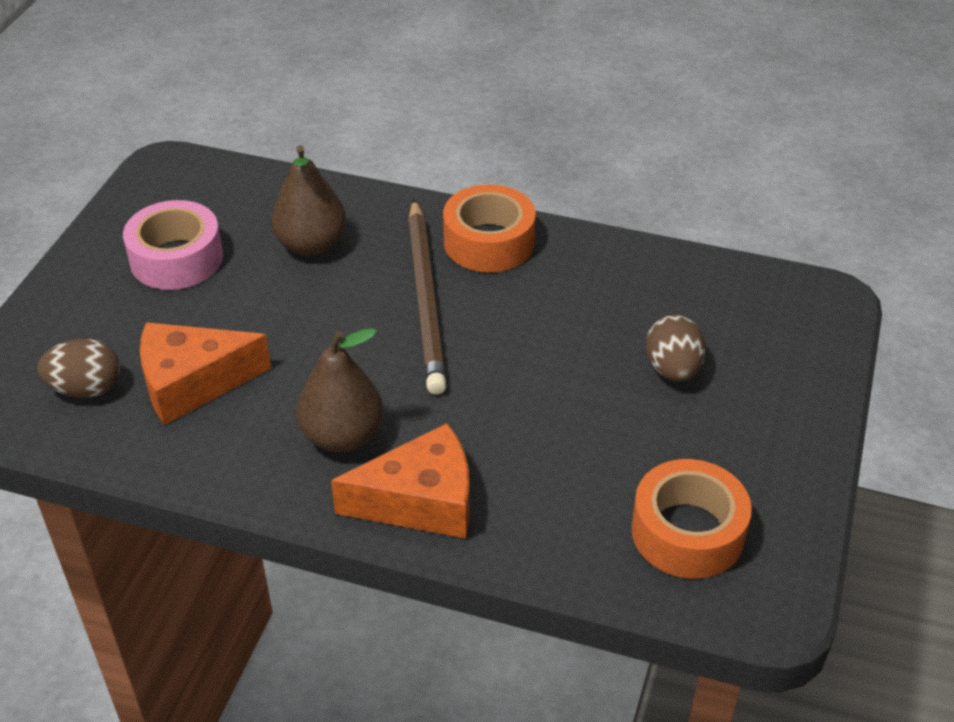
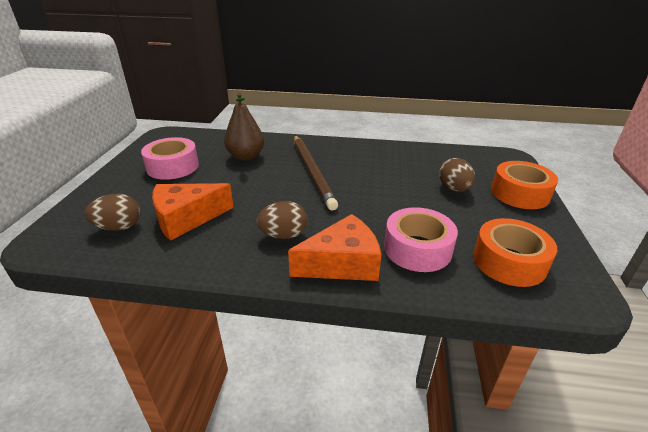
camera: 10 degrees left, 10 degrees down
brown pear [296,328,384,452] -> brown egg [256,201,307,239]
orange tape [443,184,536,272] -> orange tape moved to [491,161,558,209]
none -> pink tape [384,207,458,272]

